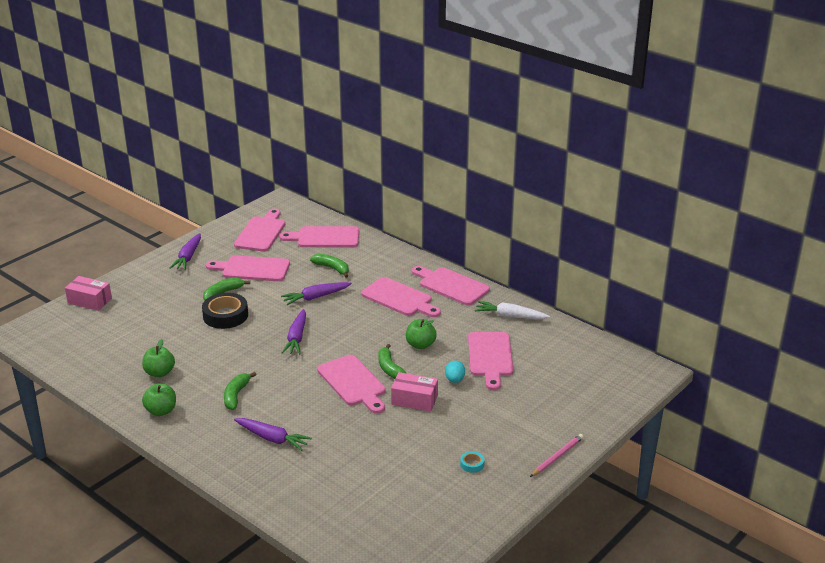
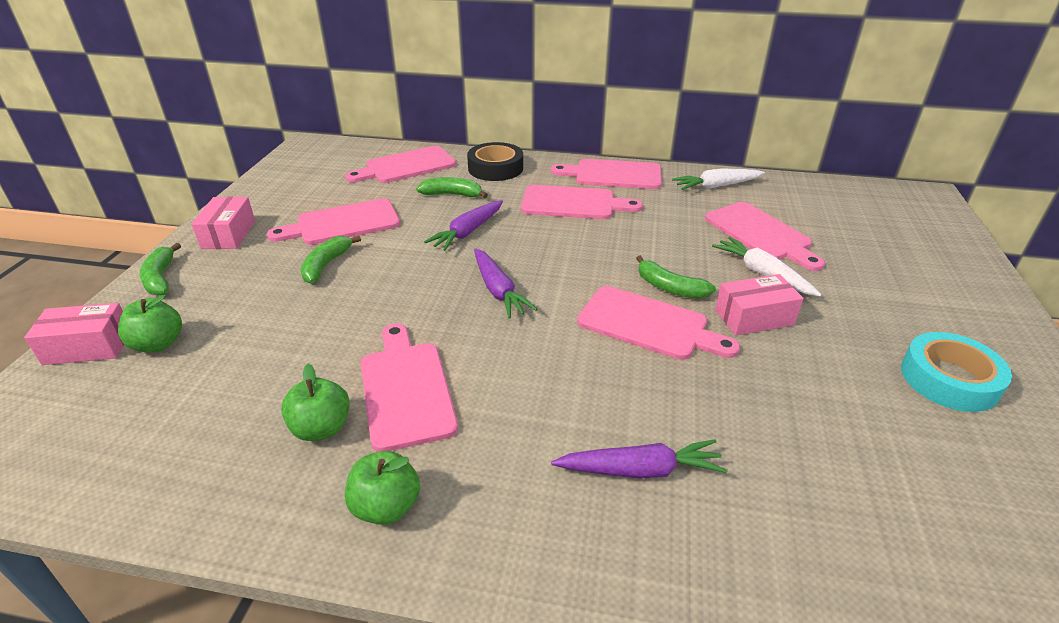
camera: 30 degrees left, 5 degrees up
purple carrot [170,233,201,270] -> pink box [192,197,255,249]
black tape [202,293,248,329] -> black tape moved to [467,142,523,181]
green banana [224,372,257,410] -> green banana moved to [140,243,181,296]
pink cutting board [234,209,285,251] -> pink cutting board moved to [361,323,458,452]
green apple [406,319,437,349] -> green apple moved to [118,295,182,352]
turquoise egg [445,361,465,383] -> white carrot [712,236,822,296]
turquoise tape [460,451,485,473] -> turquoise tape [901,332,1012,412], size x2.22
pink pencil [530,434,584,477] -> none

